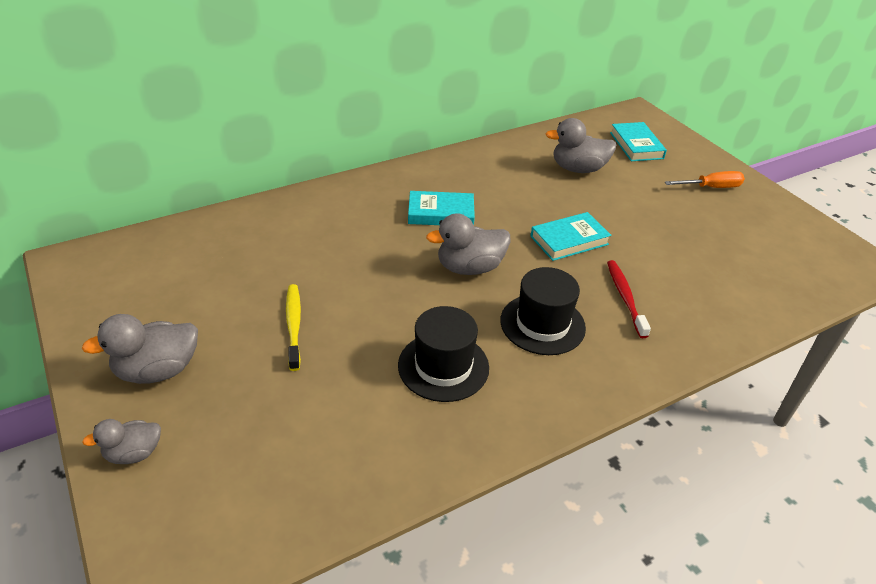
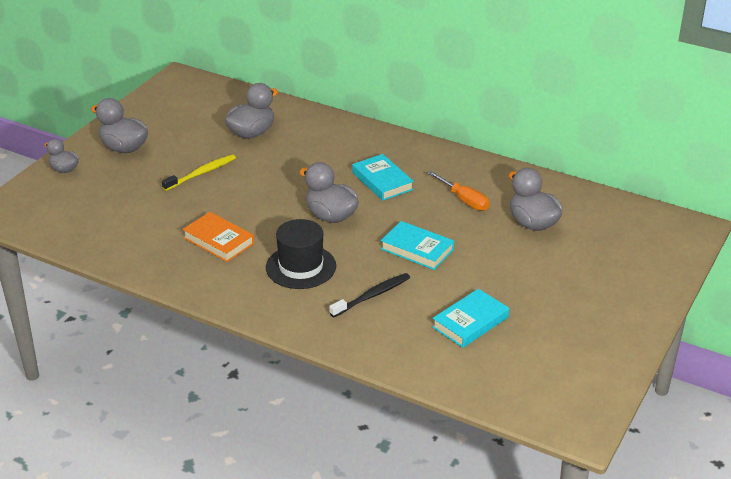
camera: 60 degrees right, 5 degrees down
black hat [398,306,489,402] -> orange book [182,212,254,262]
red toothbrush [607,260,651,338] -> black toothbrush [329,273,410,317]
turquoise book [610,122,667,161] -> turquoise book moved to [432,289,509,348]
orange screwdriver [665,171,745,188] -> orange screwdriver moved to [428,171,489,211]
none -> grey duck [225,83,278,139]

